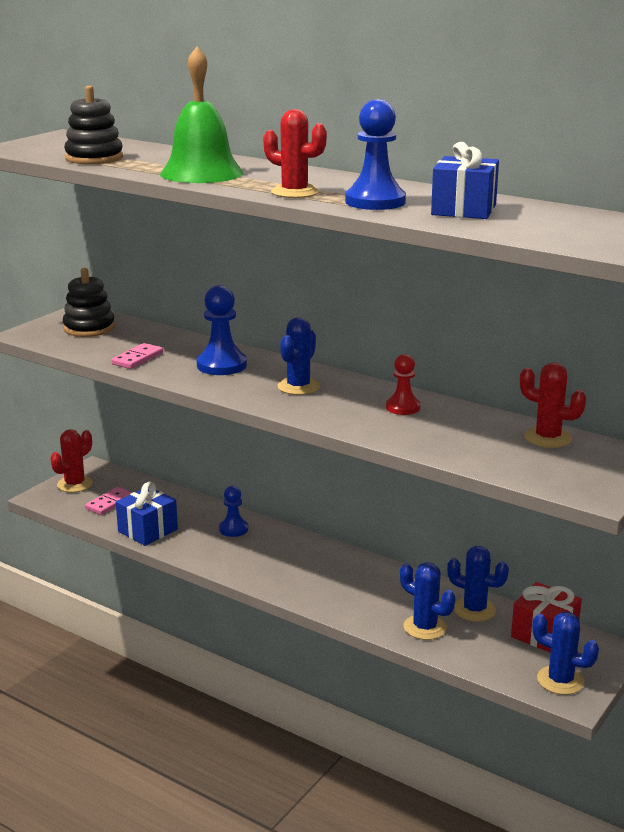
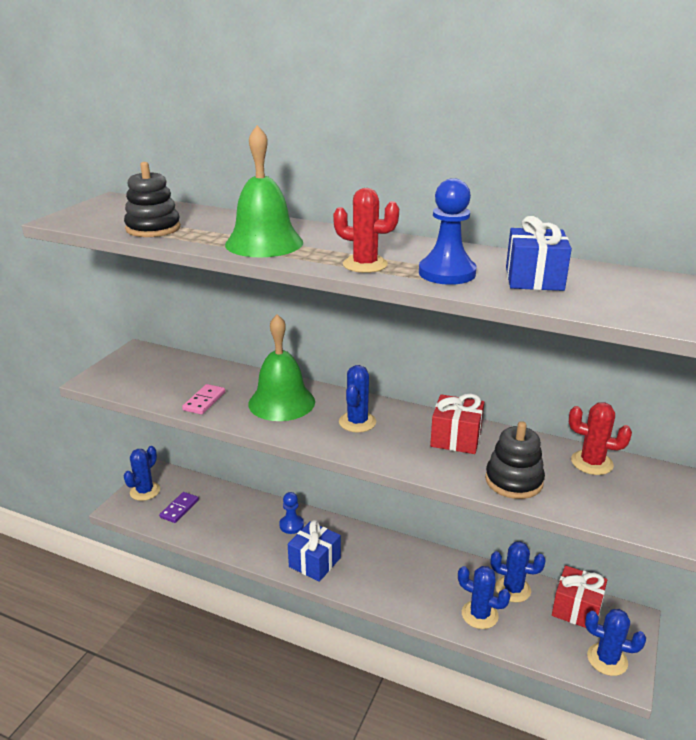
camera: 10 degrees left, 5 degrees up
red cactus [50,429,93,492] -> blue cactus [124,446,160,501]
black stacking toy [63,268,115,337] -> black stacking toy moved to [485,421,545,499]
pink domino [85,487,133,515] -> purple domino [159,492,199,523]
blue gift [116,481,178,546] -> blue gift moved to [288,520,341,582]
blue pawn [196,285,247,375] -> green bell [248,314,315,421]
red pawn [386,354,420,415] -> red gift [430,393,484,454]

